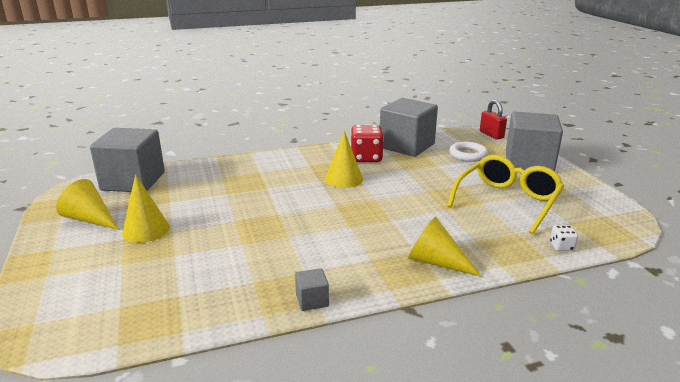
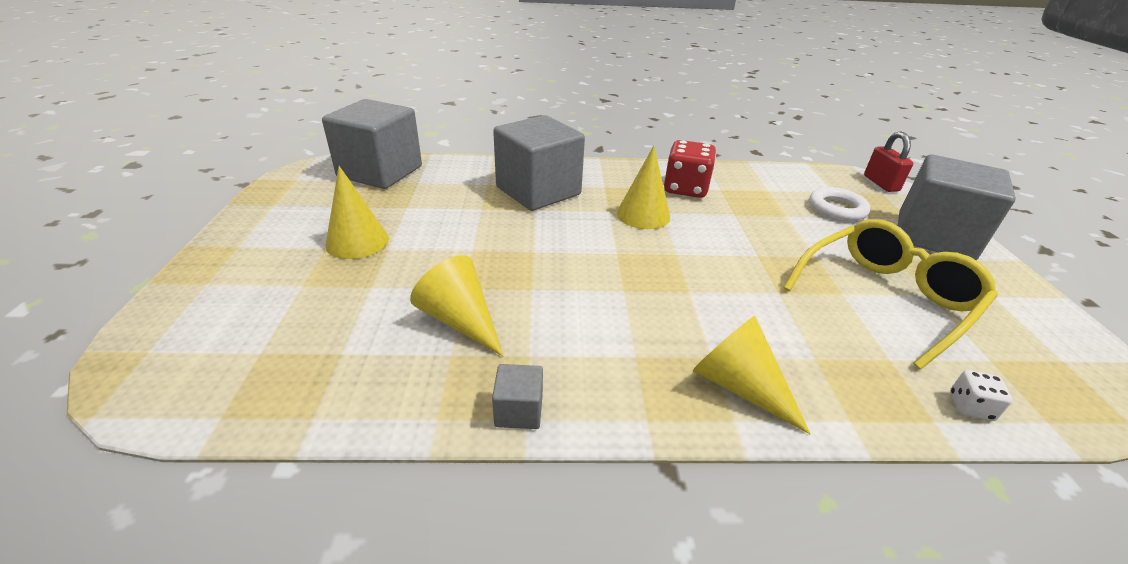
camera: 15 degrees right, 10 degrees up
yellow cone [56,179,119,230] -> yellow cone moved to [410,255,503,356]
grey cube [380,98,438,157] -> grey cube moved to [493,115,585,211]

